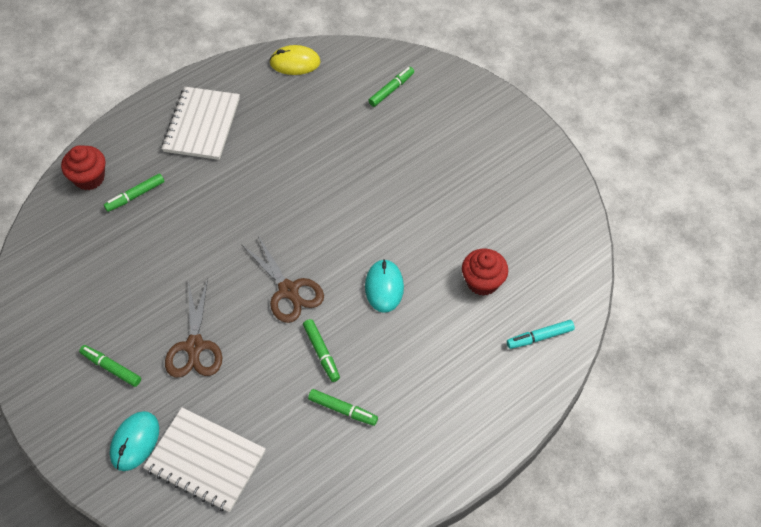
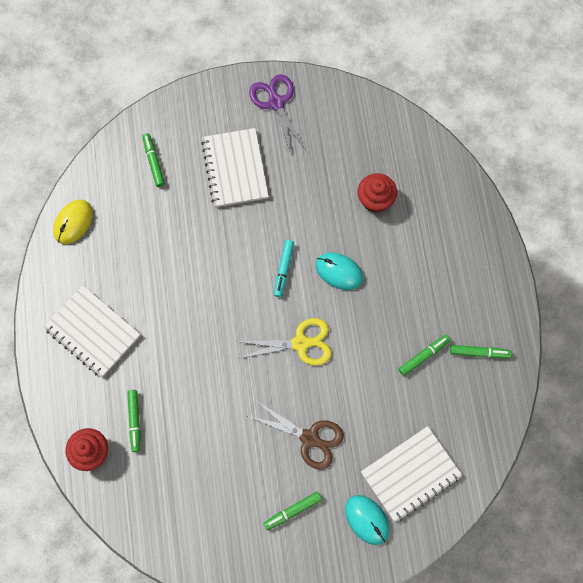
camera: 60 degrees left, 15 degrees up
brown scissors [241,234,324,323] -> yellow scissors [235,318,332,366]
green marker [303,319,340,382] -> green marker moved to [450,345,512,358]
turquoise marker [507,320,575,349] -> turquoise marker moved to [274,240,294,297]
none -> white notebook [201,128,269,207]
none -> purple scissors [249,74,307,153]

